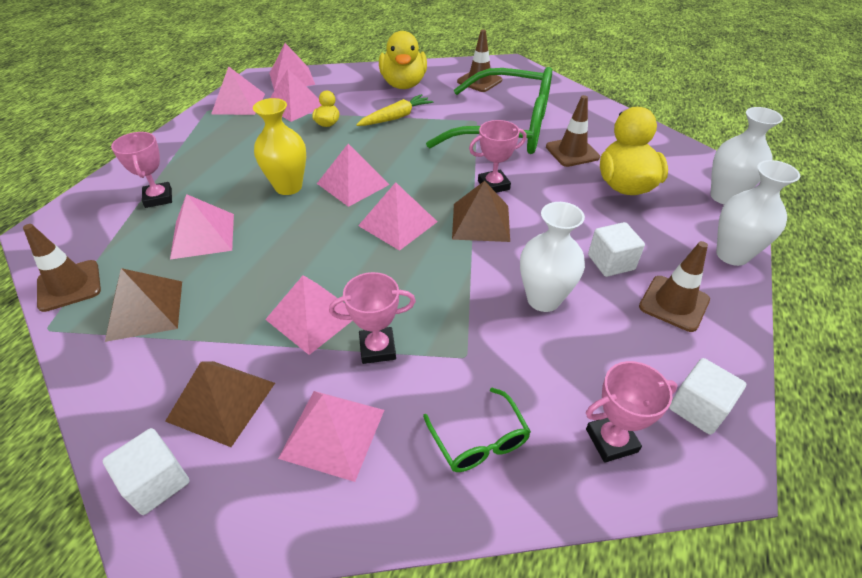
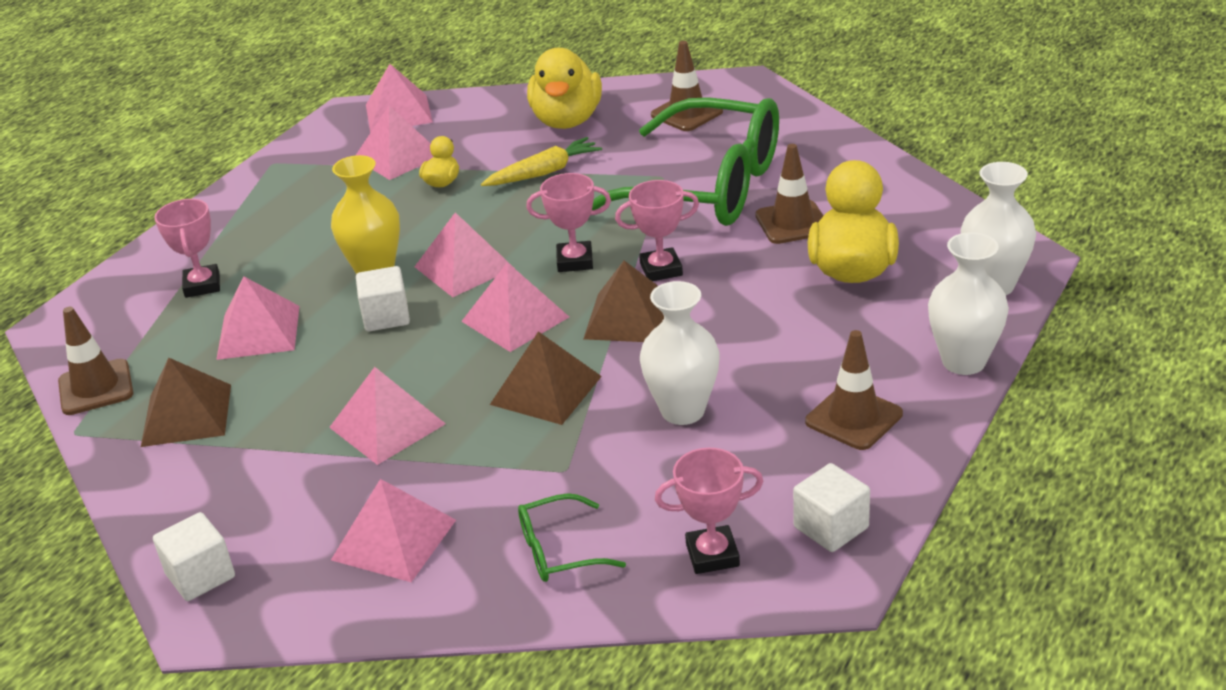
camera: 10 degrees right, 10 degrees down
brown pyramid [165,361,275,447] -> brown pyramid moved to [490,331,602,425]
pink pyramid [211,66,265,115] -> none
pink trophy [329,272,416,364] -> pink trophy moved to [526,173,611,272]
green glasses [423,388,531,472] -> green glasses turned 90 degrees clockwise [518,493,626,582]
white cube [588,222,645,277] -> white cube moved to [356,266,410,332]

